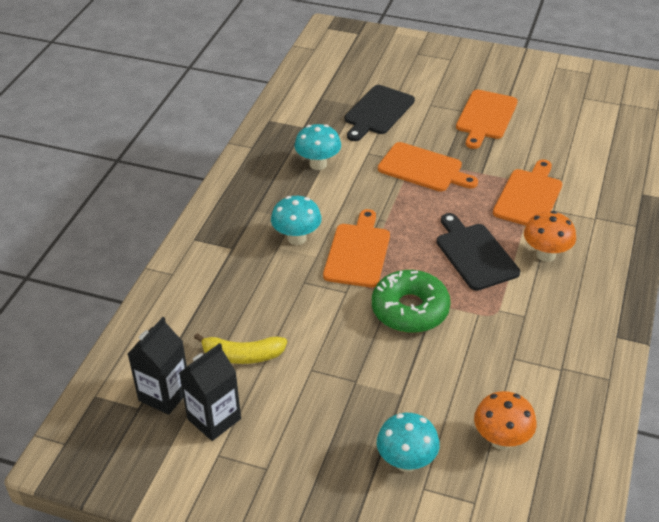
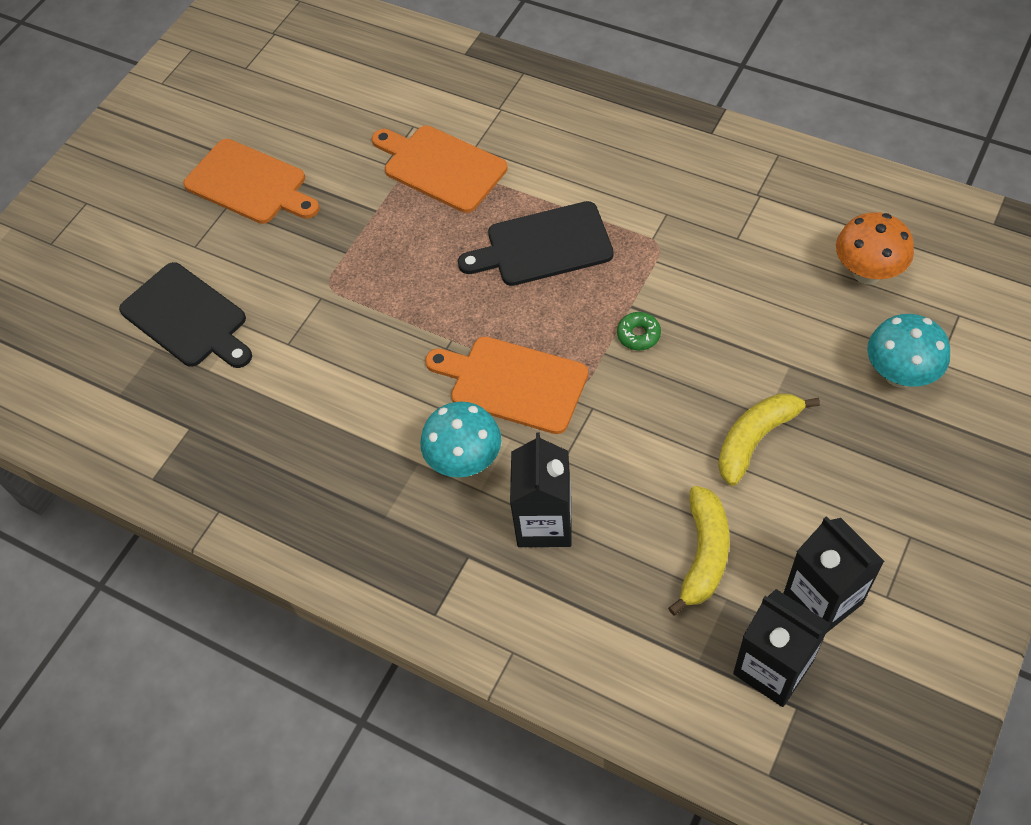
camera: 75 degrees left, 15 degrees up
turquoise mushroom [295,124,341,170] -> none
green donut [372,270,451,333] -> green donut [617,312,661,350], size x0.40
orange cutting board [378,142,478,191] -> none
orange mushroom [524,211,576,262] -> none
none -> black carton [510,433,571,547]
none -> yellow banana [718,393,820,486]

